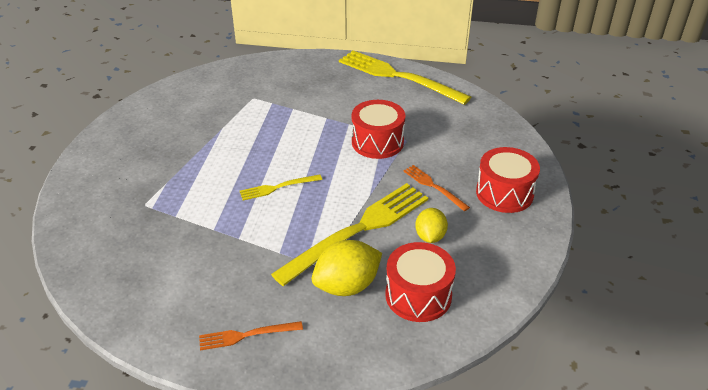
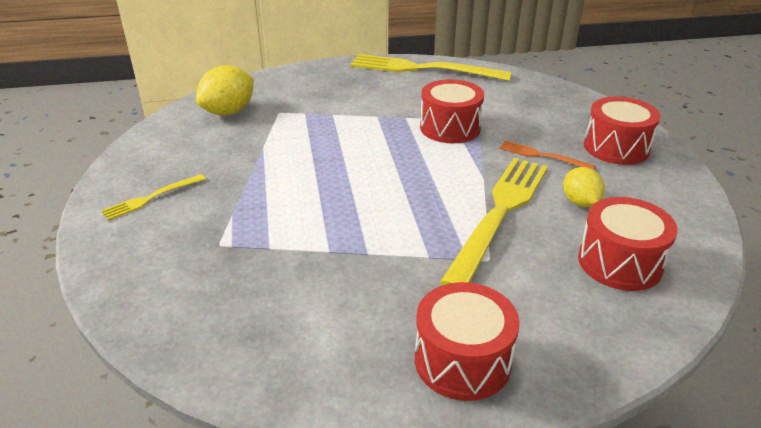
camera: 20 degrees left, 5 degrees down
orange fork [199,321,303,350] -> red drum [415,282,520,401]
yellow fork [240,174,322,200] -> yellow fork moved to [101,174,206,220]
yellow lemon [312,240,382,296] -> yellow lemon moved to [196,65,254,116]

